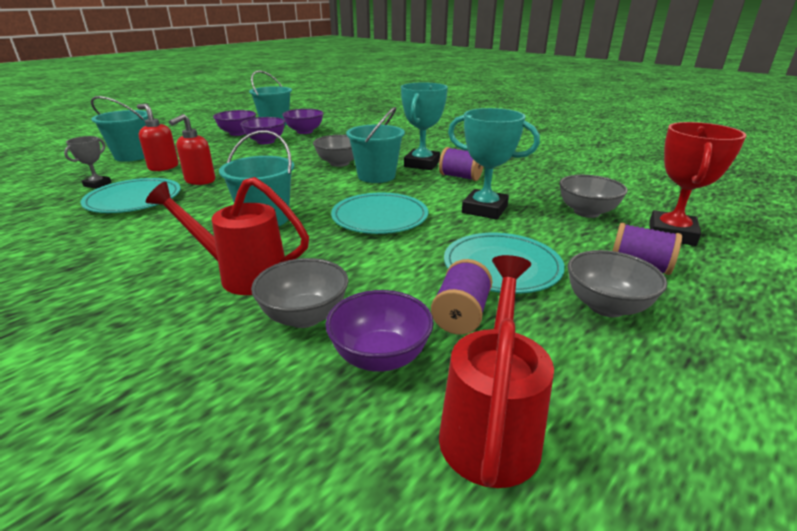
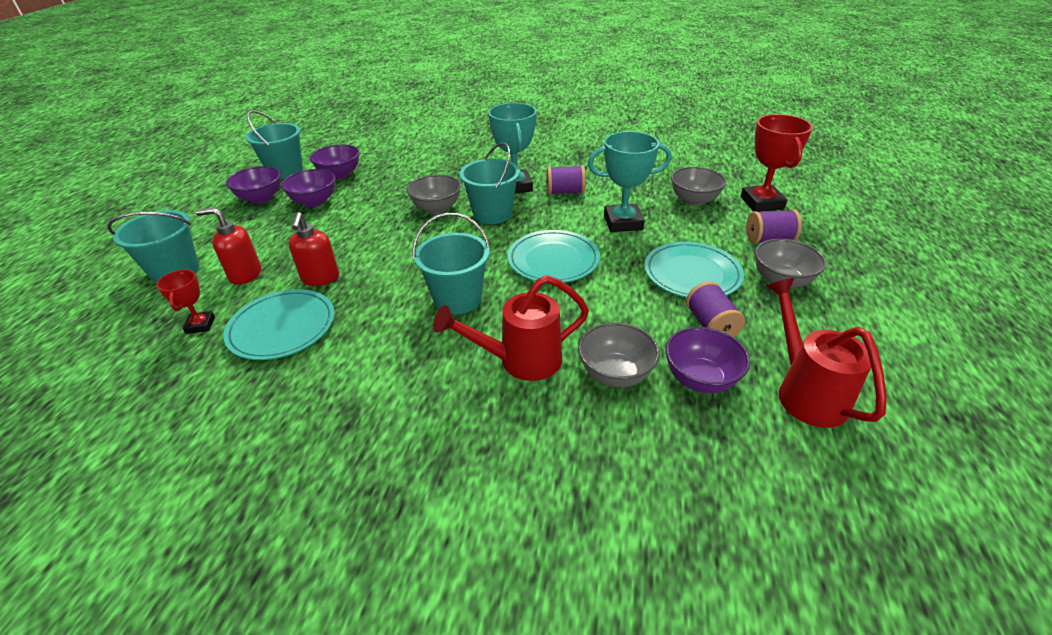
camera: 30 degrees left, 10 degrees up
grey trophy [64,136,112,189] -> red trophy [156,270,215,334]

